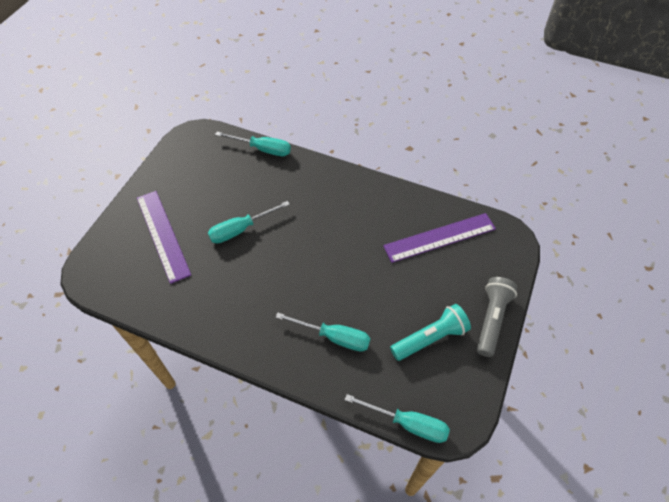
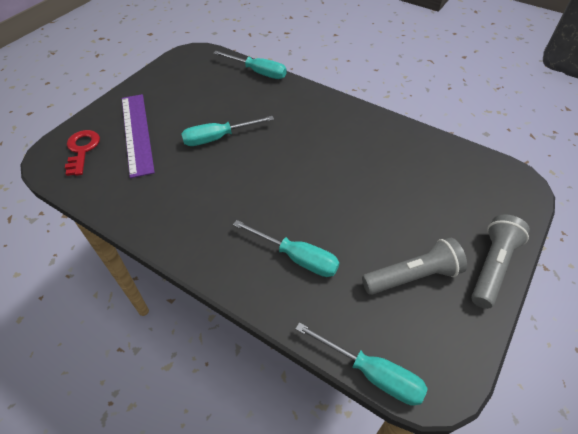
camera: 10 degrees right, 5 degrees down
purple ruler [383,213,496,263] -> none
turquoise flashlight [390,304,471,361] -> grey flashlight [362,238,467,295]
none -> red key [65,130,100,176]

